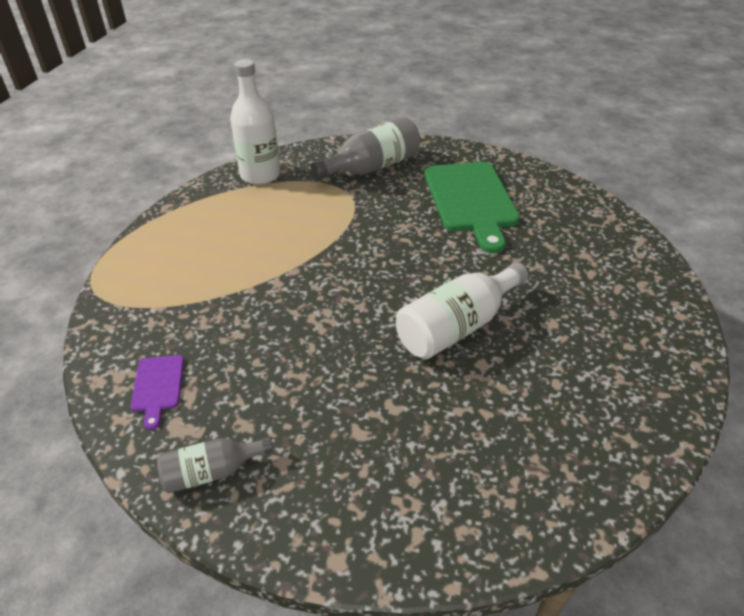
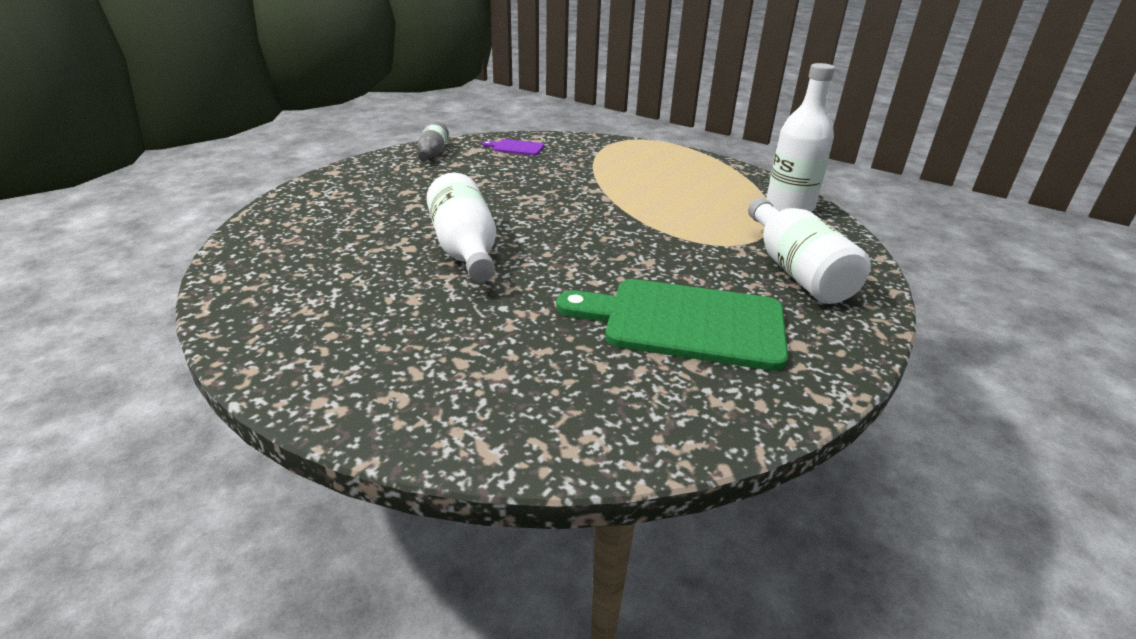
camera: 110 degrees right, 10 degrees down
grey bottle [311,117,420,179] -> white bottle [748,198,871,304]

